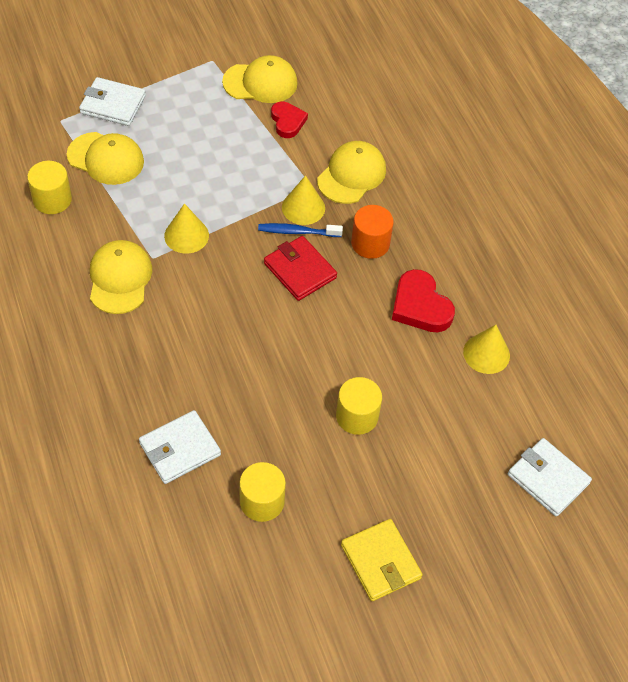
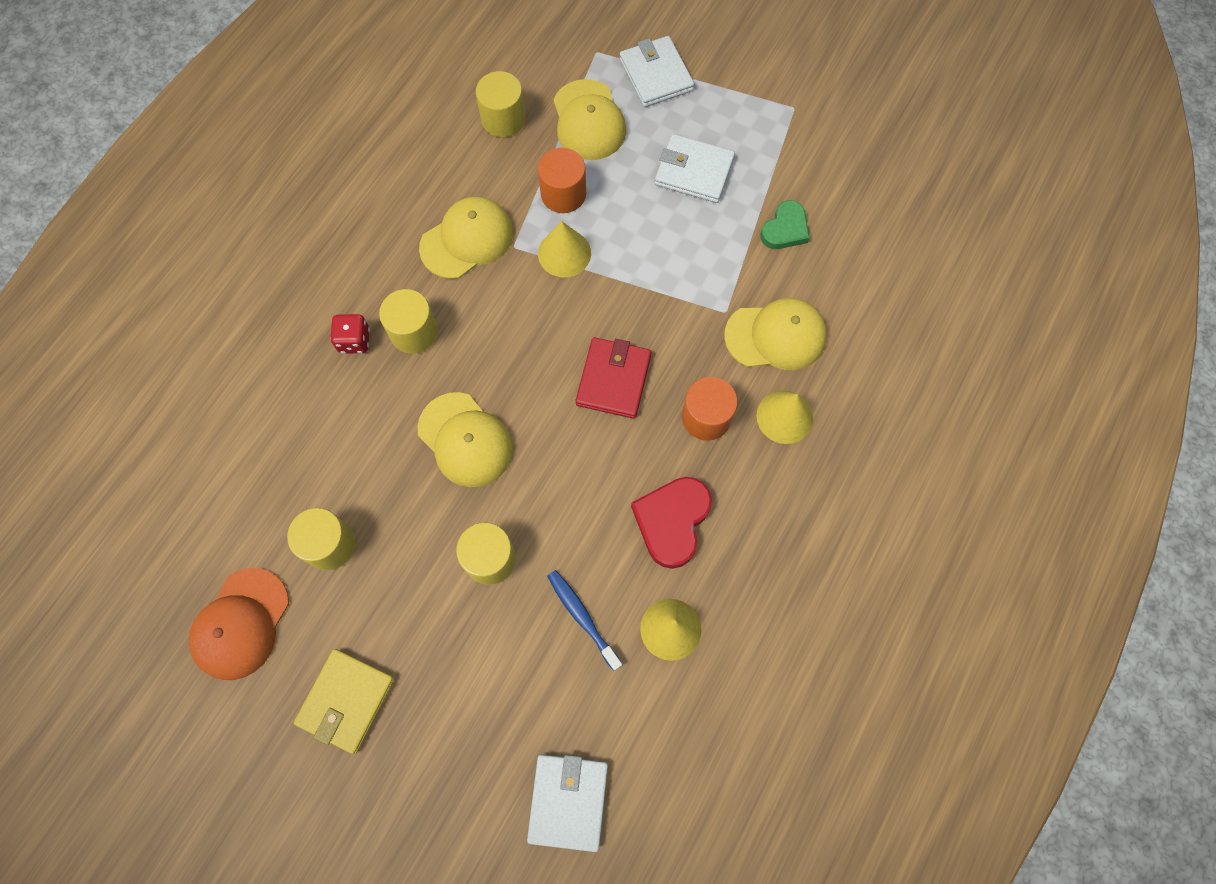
camera: 55 degrees right, 15 degrees up
white wallet [139,410,221,484] -> white wallet moved to [655,134,735,203]
yellow cap [222,55,298,103] -> yellow cap moved to [417,392,513,487]
blue toothbrush [258,223,343,237] -> blue toothbrush moved to [547,570,622,671]
red heart [271,102,308,138] -> green heart [761,200,810,249]
yellow cone [282,175,325,225] -> yellow cone moved to [756,391,813,444]
none -> orange cap [189,568,289,680]
none -> red dice [330,314,370,354]
none -> yellow cylinder [379,289,438,354]
none -> orange cylinder [538,148,586,213]

